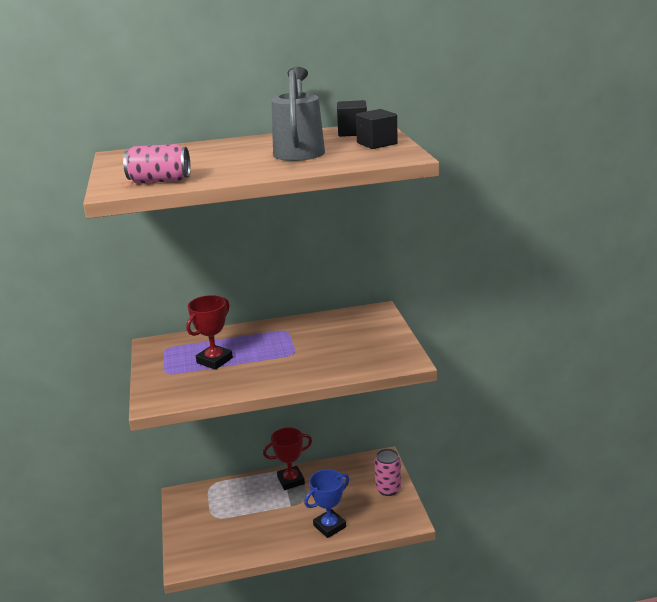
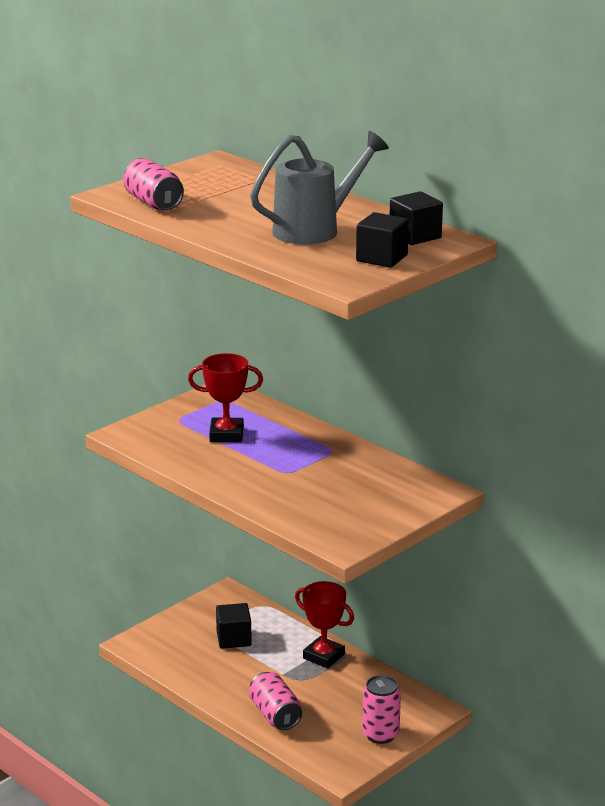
camera: 55 degrees right, 0 degrees up
blue trophy [304,469,349,538] -> pink can [249,672,302,730]
none -> black cube [216,603,252,649]

